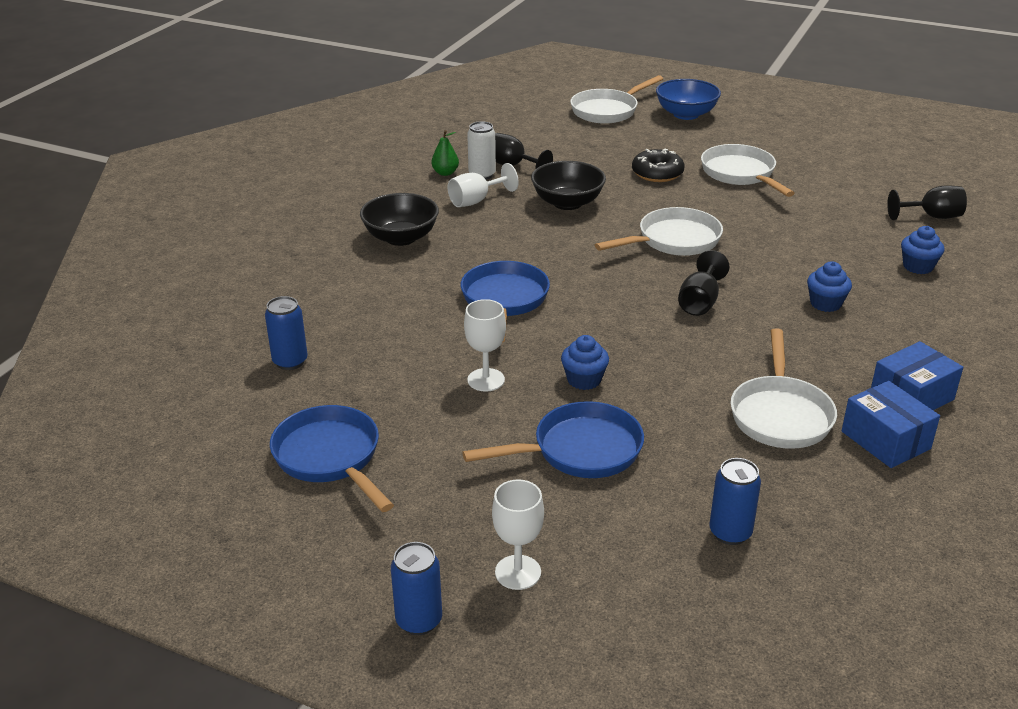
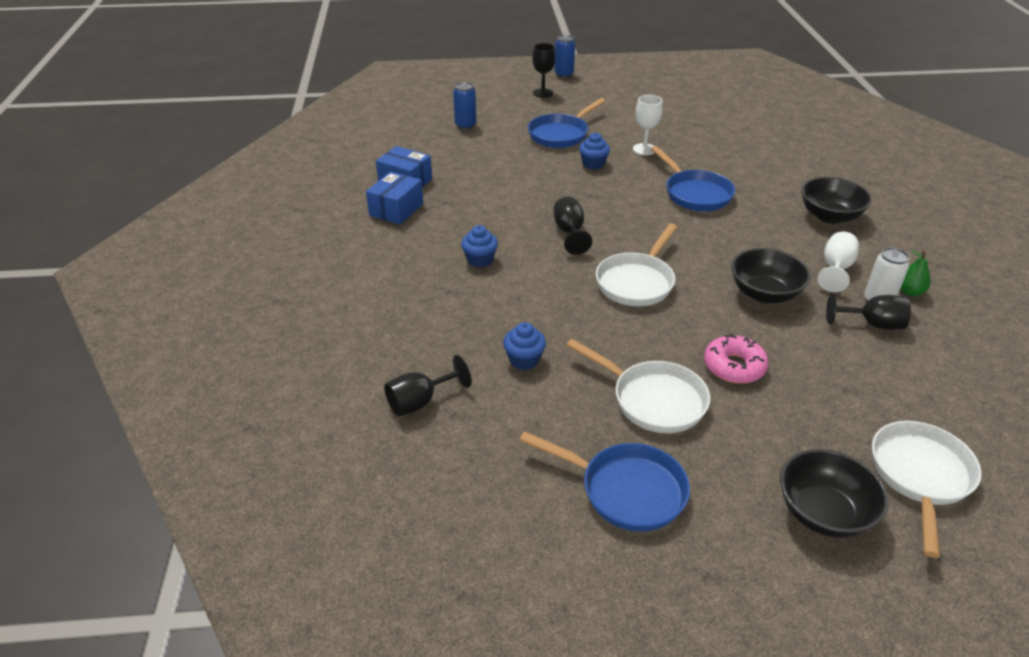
camera: 150 degrees right, 5 degrees up
blue can [265,296,308,370] -> none
blue pan [270,405,394,512] -> blue pan moved to [519,431,690,532]
white goblet [492,479,544,590] -> black goblet [532,43,556,98]
black donut [632,149,685,182] -> pink donut [704,333,769,384]
blue bowl [656,79,721,120] -> black bowl [780,449,888,538]
white pan [730,328,837,449] -> none
blue cupcake [901,226,945,274] -> blue cupcake moved to [503,322,546,370]

